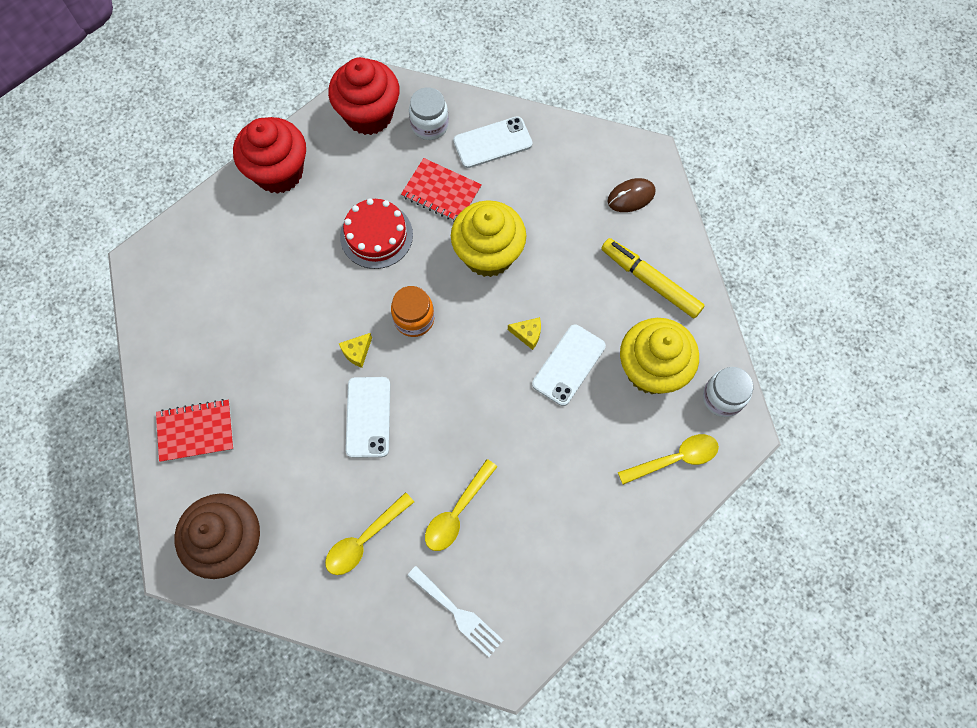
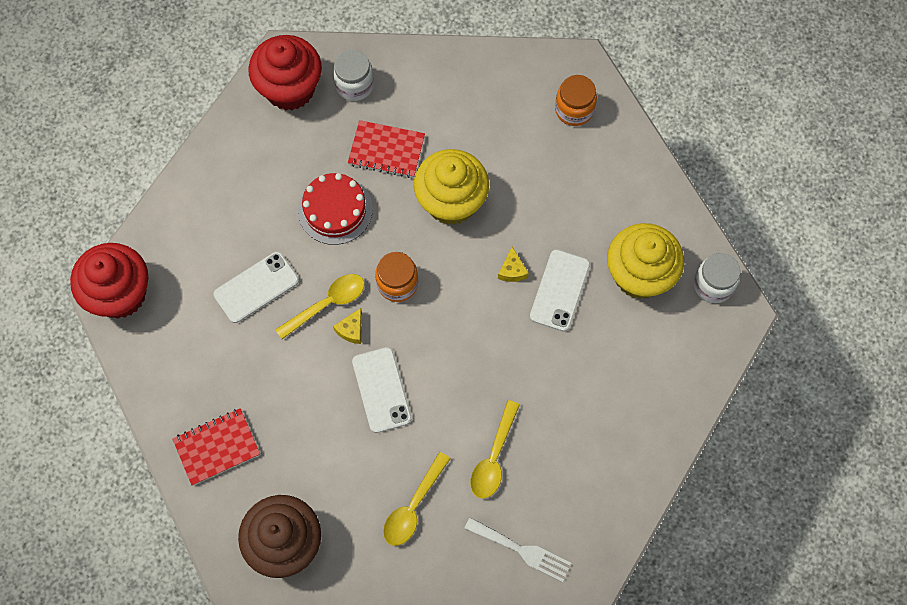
camera: 15 degrees left, 0 degrees up
red cupcake [233,117,306,194] -> red cupcake moved to [70,243,148,319]
white phone [453,116,532,168] -> white phone moved to [214,252,299,323]
yellow cheese [508,317,541,350] -> yellow cheese turned 90 degrees clockwise [498,247,529,282]
yellow marker [601,238,705,318] -> none
brown mouse [608,178,656,212] -> orange jar [555,75,597,126]
yellow spoon [618,434,719,485] -> yellow spoon moved to [275,274,364,339]

